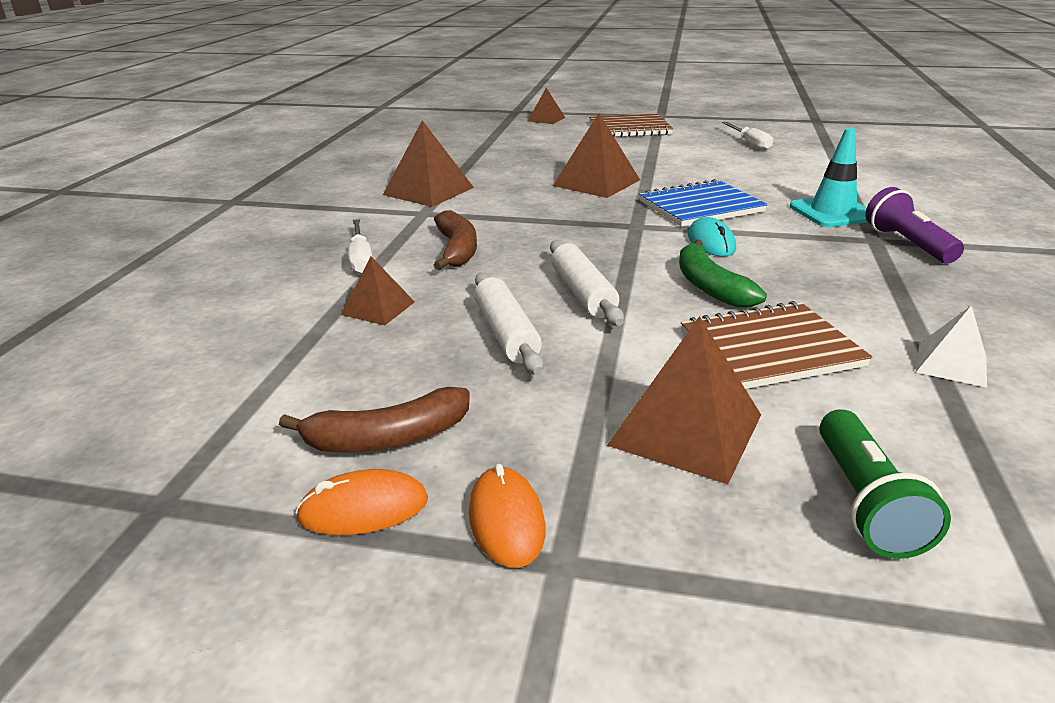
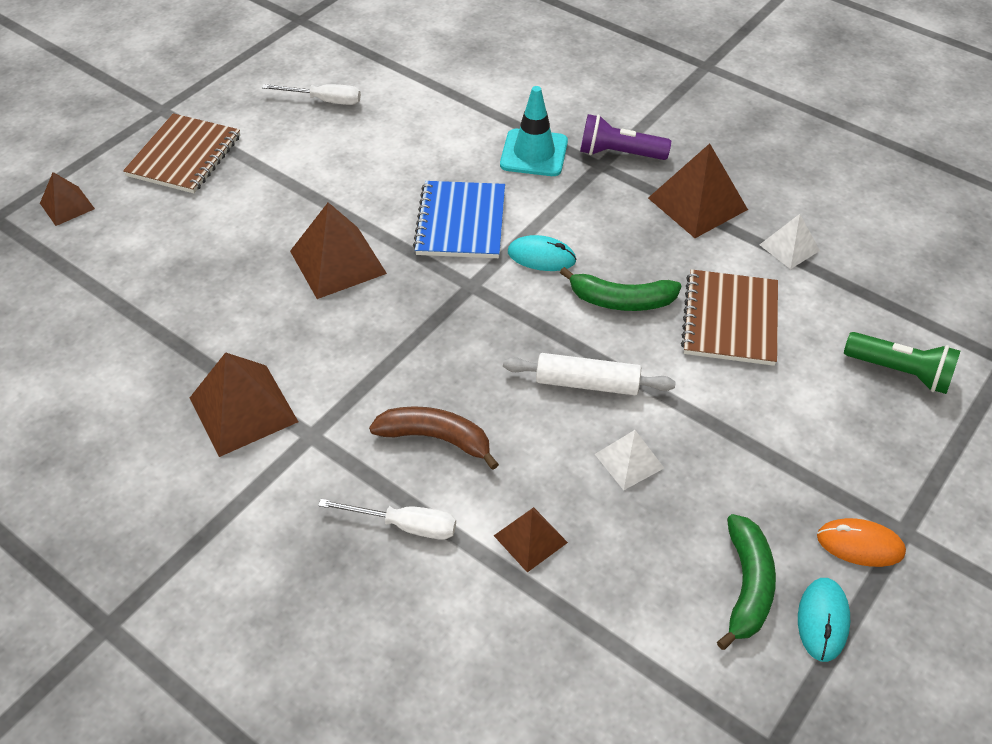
camera: 65 degrees left, 20 degrees up
brown banana [279,387,470,452] -> green banana [717,514,776,650]
orange mouse [295,469,428,535] -> turquoise mouse [798,578,850,662]
white rolling pin [474,272,544,375] -> white pyramid [595,430,664,490]
brown pyramid [607,316,761,484] -> brown pyramid moved to [648,144,748,238]

